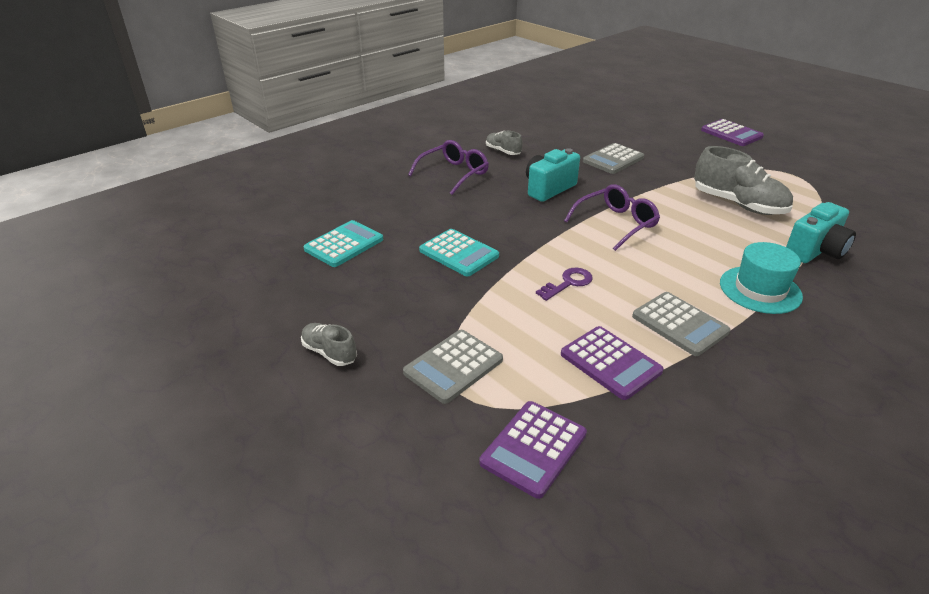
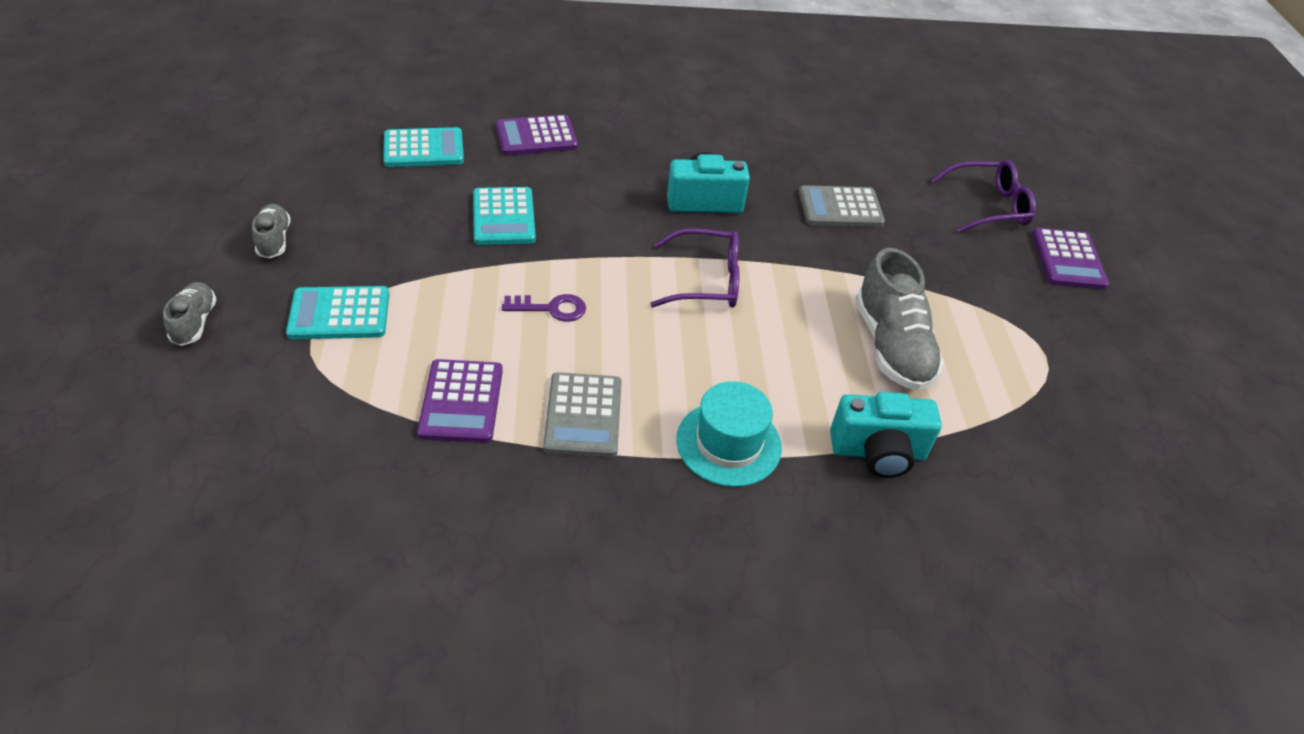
camera: 35 degrees right, 10 degrees up
grey calculator [403,330,503,404] -> turquoise calculator [286,286,389,340]
purple glasses [408,140,489,195] -> purple glasses moved to [931,160,1036,233]
purple calculator [479,401,587,499] -> purple calculator moved to [496,114,578,155]
grey shoe [486,131,523,155] -> grey shoe moved to [163,282,217,346]

